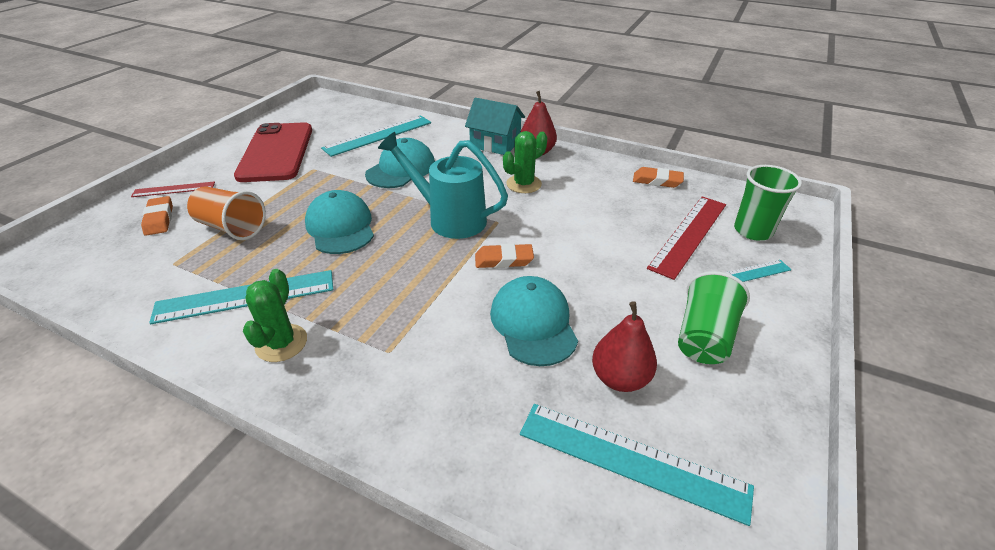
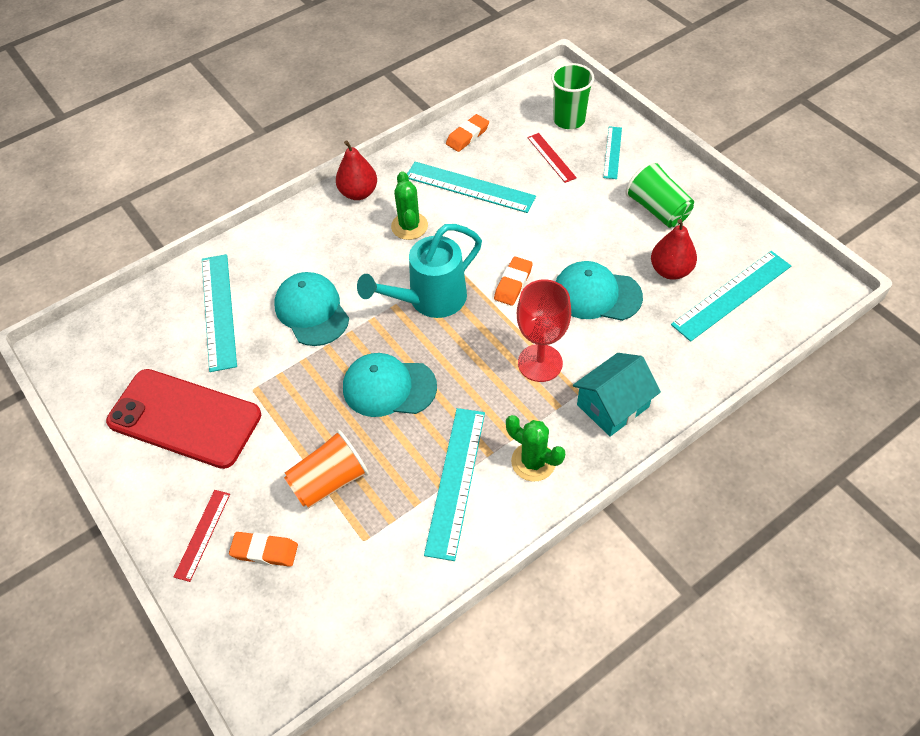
camera: 60 degrees left, 15 degrees up
turquoise house [465,98,525,155] -> turquoise house moved to [573,353,661,437]
red ruler [647,196,726,280] -> red ruler [527,133,577,183], size x0.57
none -> turquoise ruler [407,162,536,213]
none -> red goblet [517,280,571,382]

